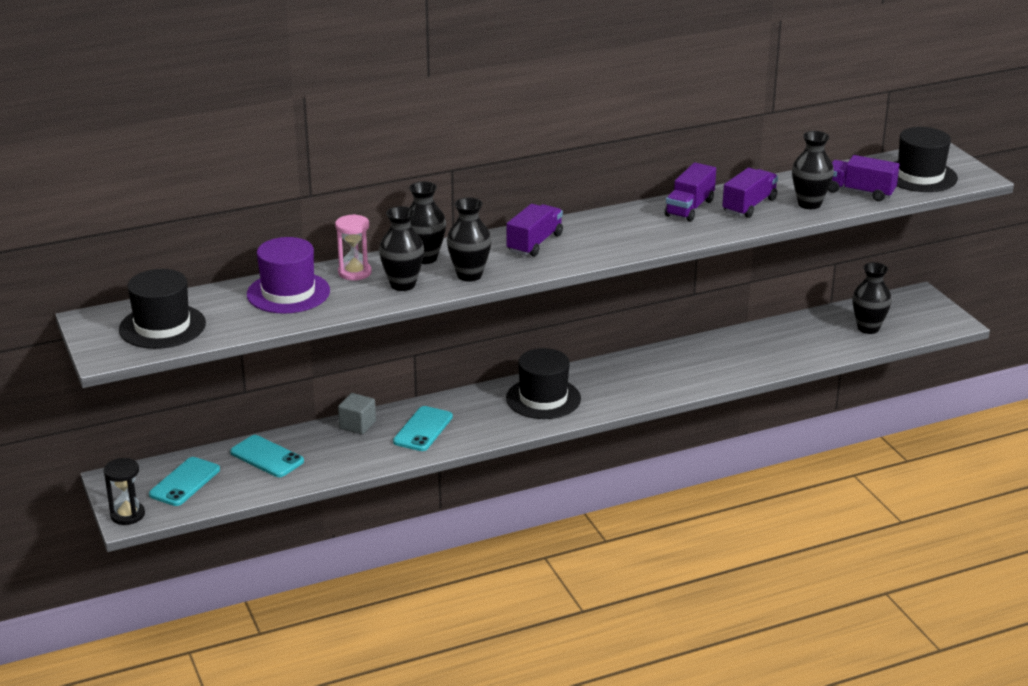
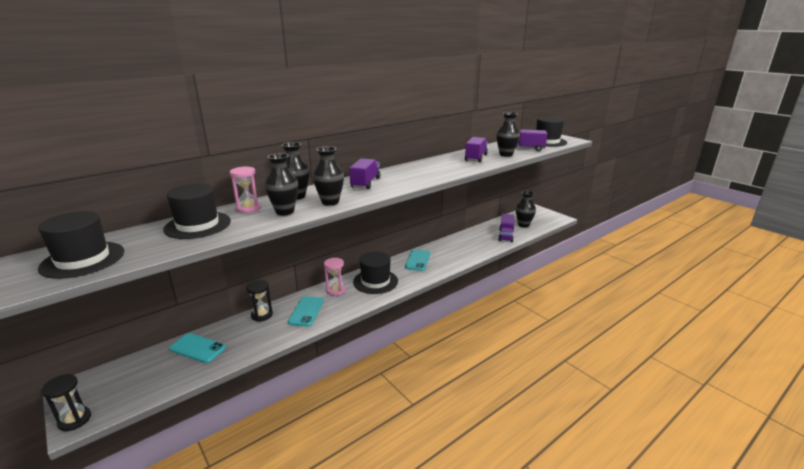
camera: 15 degrees left, 5 degrees down
turquoise phone [149,457,220,506] -> turquoise phone moved to [405,249,430,271]
purple hat [247,237,330,314] -> black hat [163,184,231,239]
grey cube [338,393,376,434] -> black hourglass [246,280,273,321]
purple truck [665,162,716,222] -> purple truck moved to [498,214,514,242]
none -> pink hourglass [324,258,346,296]

